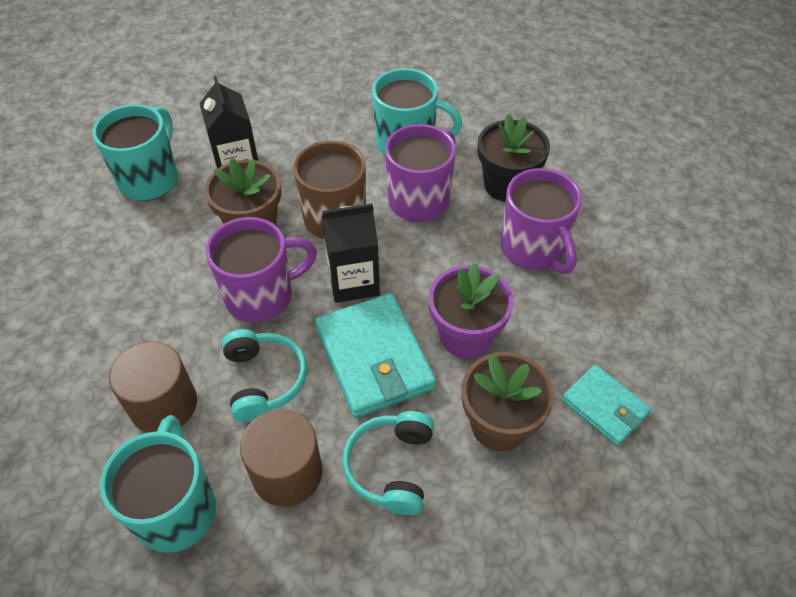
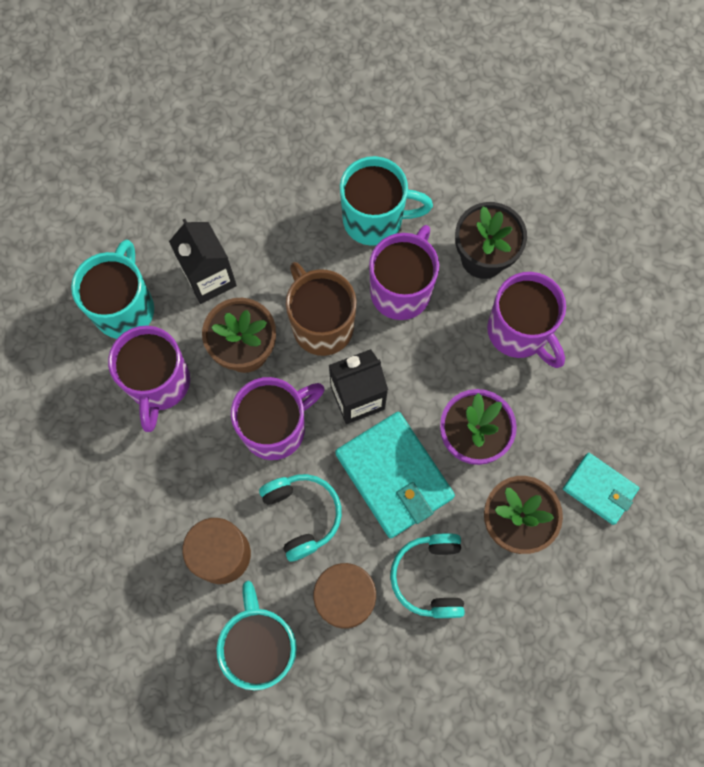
camera: 10 degrees left, 20 degrees up
none -> purple mug [108,326,190,432]

